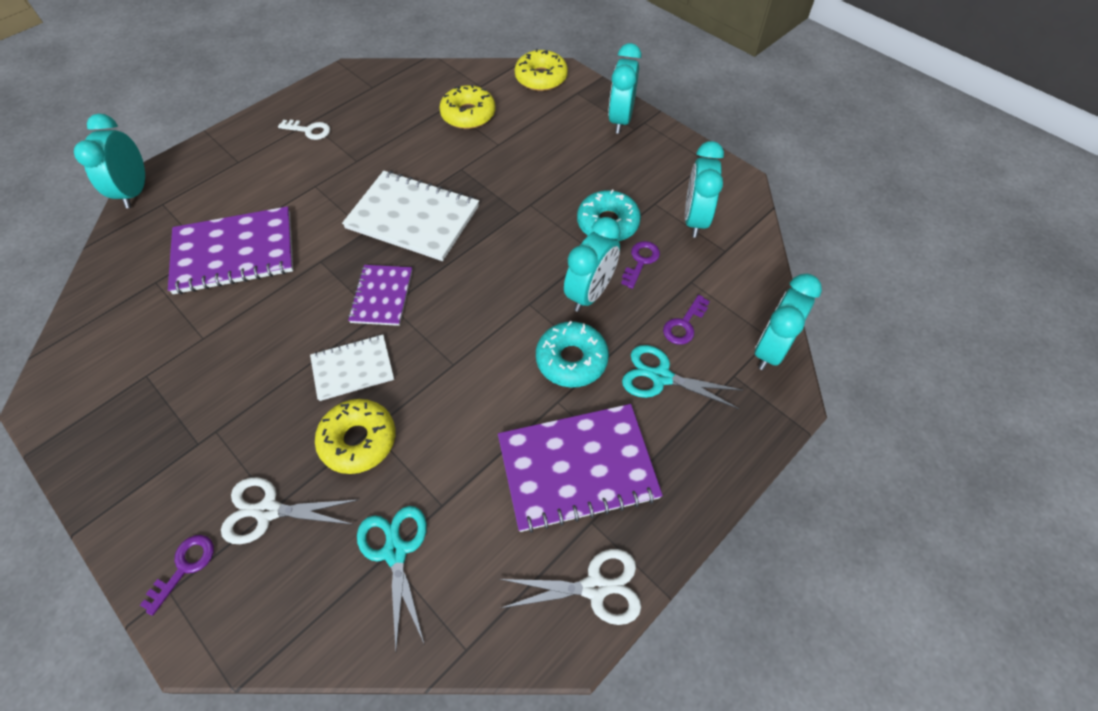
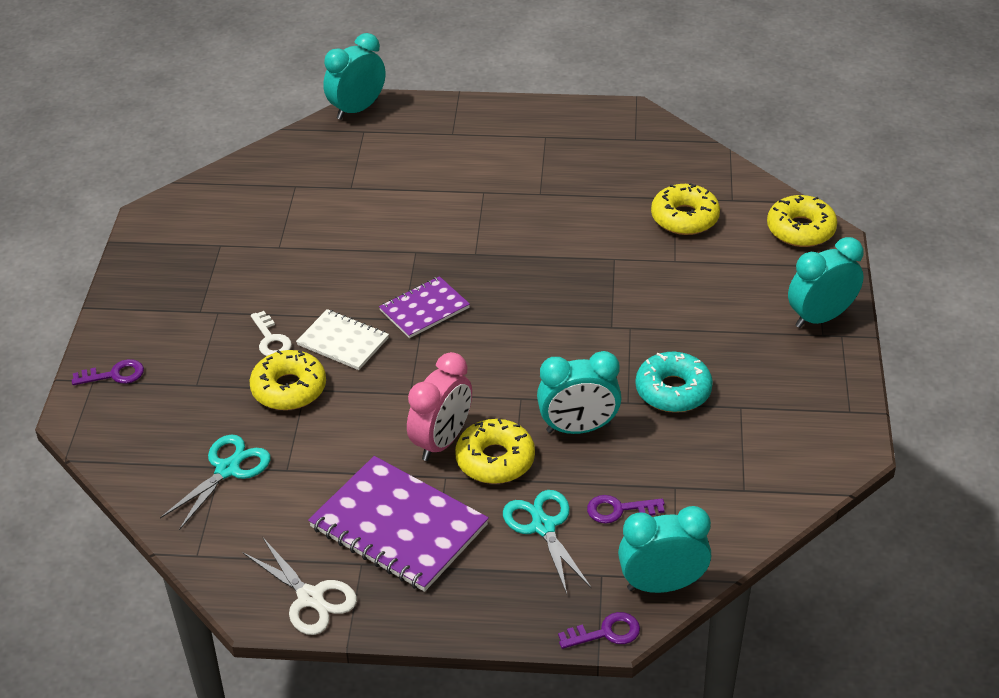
camera: 50 degrees right, 15 degrees down
purple notebook [168,206,293,294] -> none
white scissors [221,477,358,544] -> none
white key [278,120,330,140] -> white key moved to [251,311,292,356]
white notebook [342,171,479,261] -> none
turquoise donut [536,321,609,387] -> yellow donut [455,418,535,484]
purple key [621,241,660,289] -> purple key moved to [558,612,640,649]
turquoise clock [685,141,724,238] -> none
none -> pink clock [407,352,472,461]

